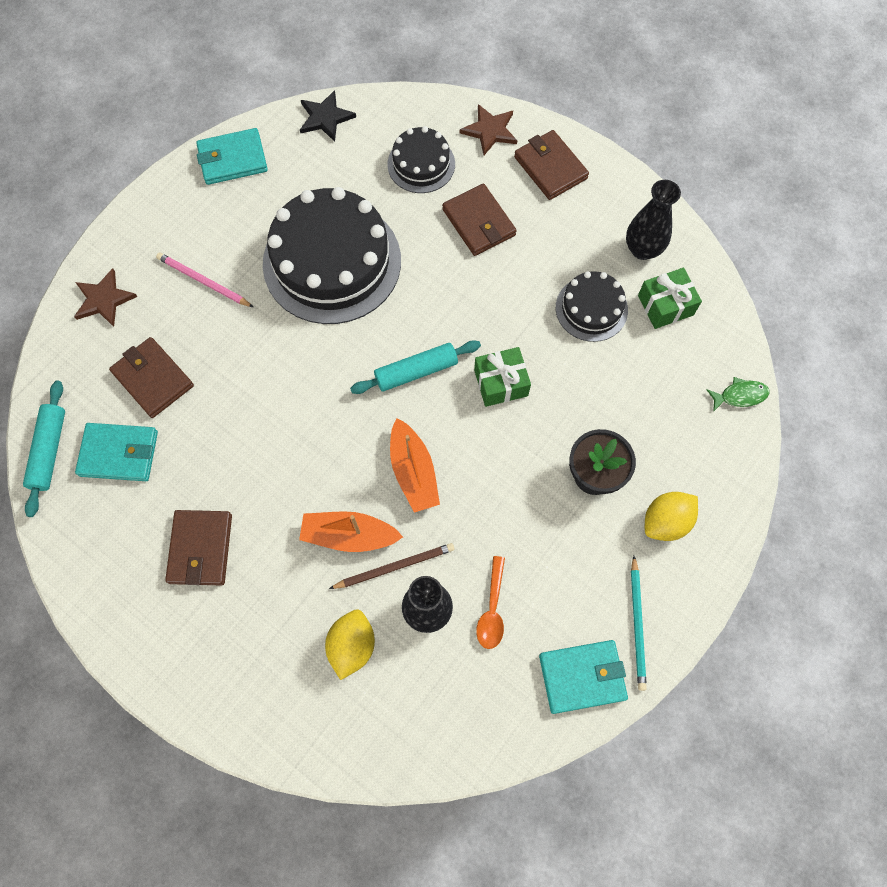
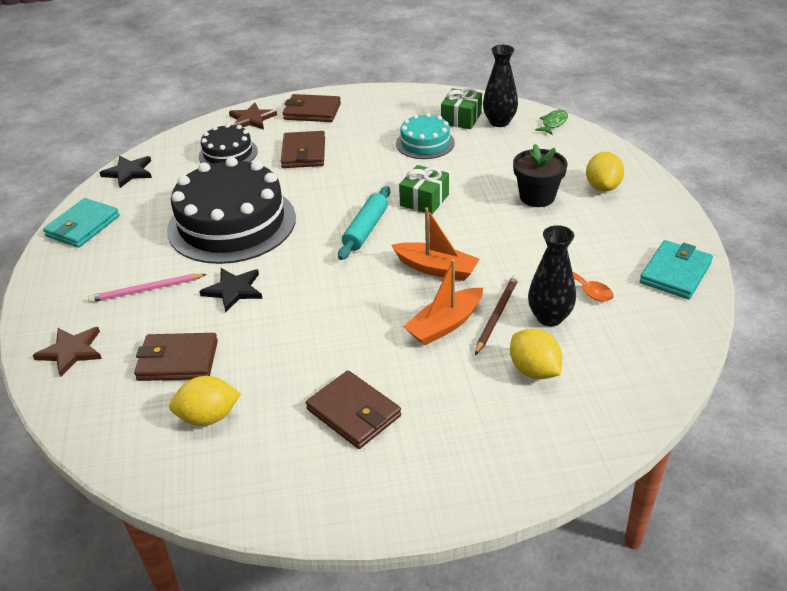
camera: 45 degrees left, 30 degrees down
turquoise rolling pin [23,381,65,517] -> none
turquoise wallet [75,423,158,481] -> yellow lemon [169,376,241,426]
brown wallet [442,184,517,256] -> brown wallet turned 75 degrees clockwise [281,131,325,168]
black cake [556,271,628,342] -> turquoise cake [396,113,455,159]
black vase [626,180,681,260] -> black vase moved to [483,45,518,127]
turquoise pencil [631,556,647,691] -> none
none -> black star [199,268,262,313]

